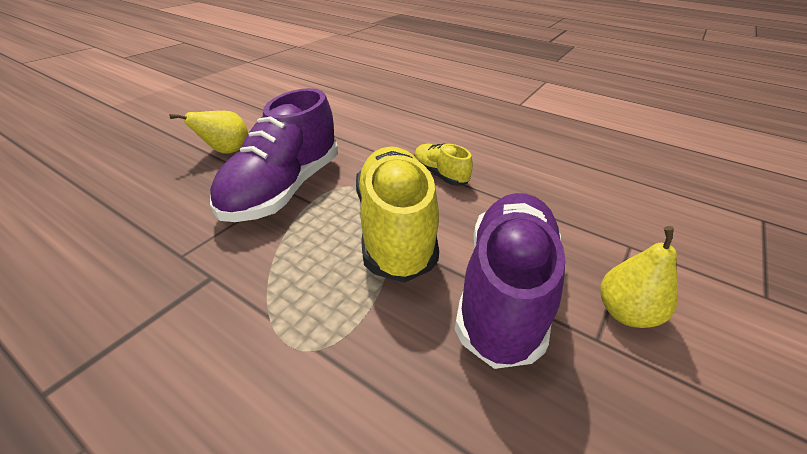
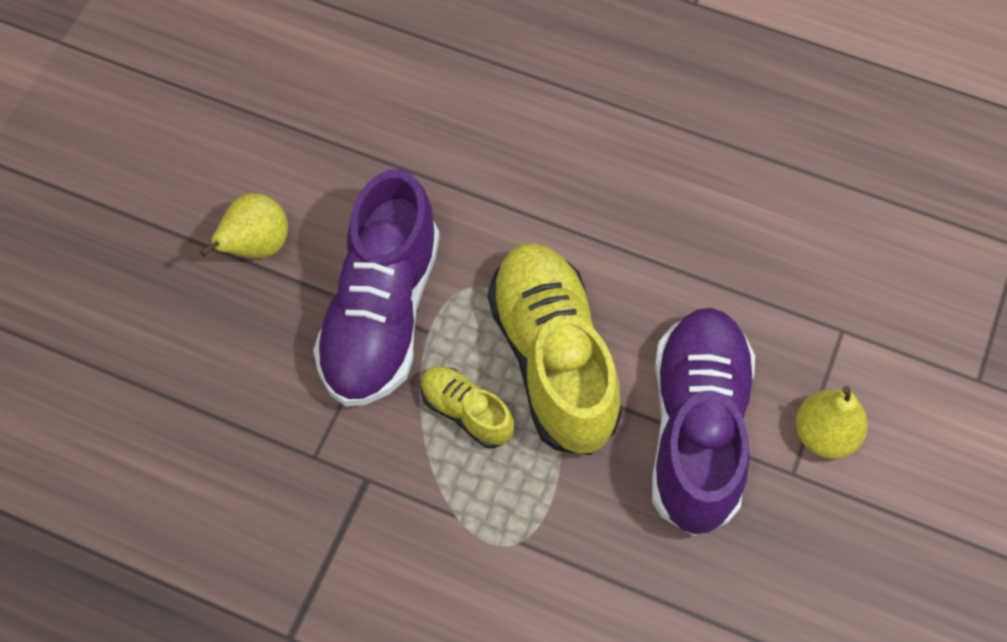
camera: 10 degrees left, 25 degrees up
yellow shoe [414,144,473,186] -> yellow shoe moved to [420,366,514,448]

